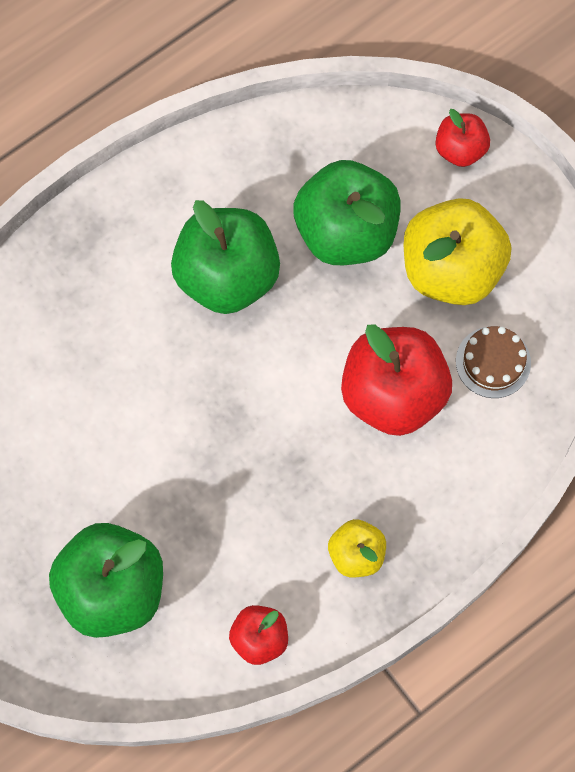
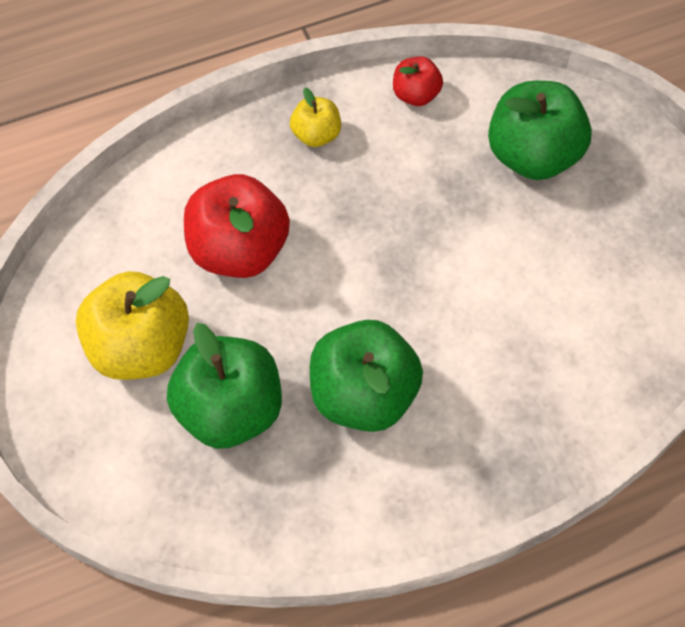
camera: 165 degrees left, 10 degrees down
red apple [435,109,490,167] -> none
brown cake [456,326,531,398] -> none

